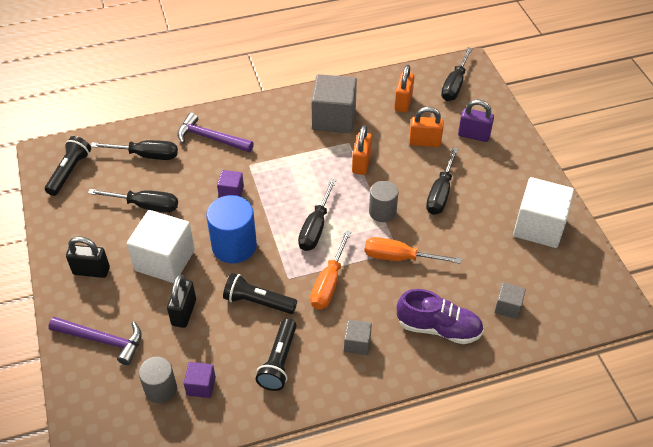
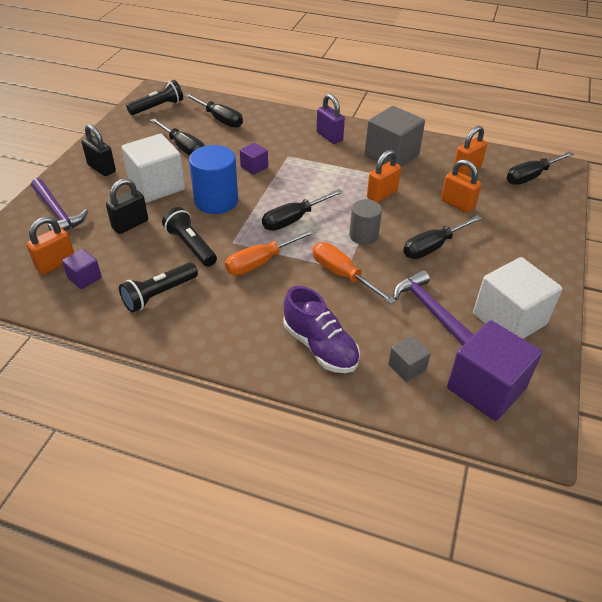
camera: 35 degrees right, 5 degrees down
grey cylinder [139,356,177,403] -> orange padlock [26,217,74,275]
purple hammer [177,113,254,152] -> purple hammer moved to [393,270,474,345]
grey cube [344,320,372,355] -> none
purple padlock [458,99,494,142] -> purple padlock moved to [316,94,345,144]
none -> purple cube [447,320,542,421]

